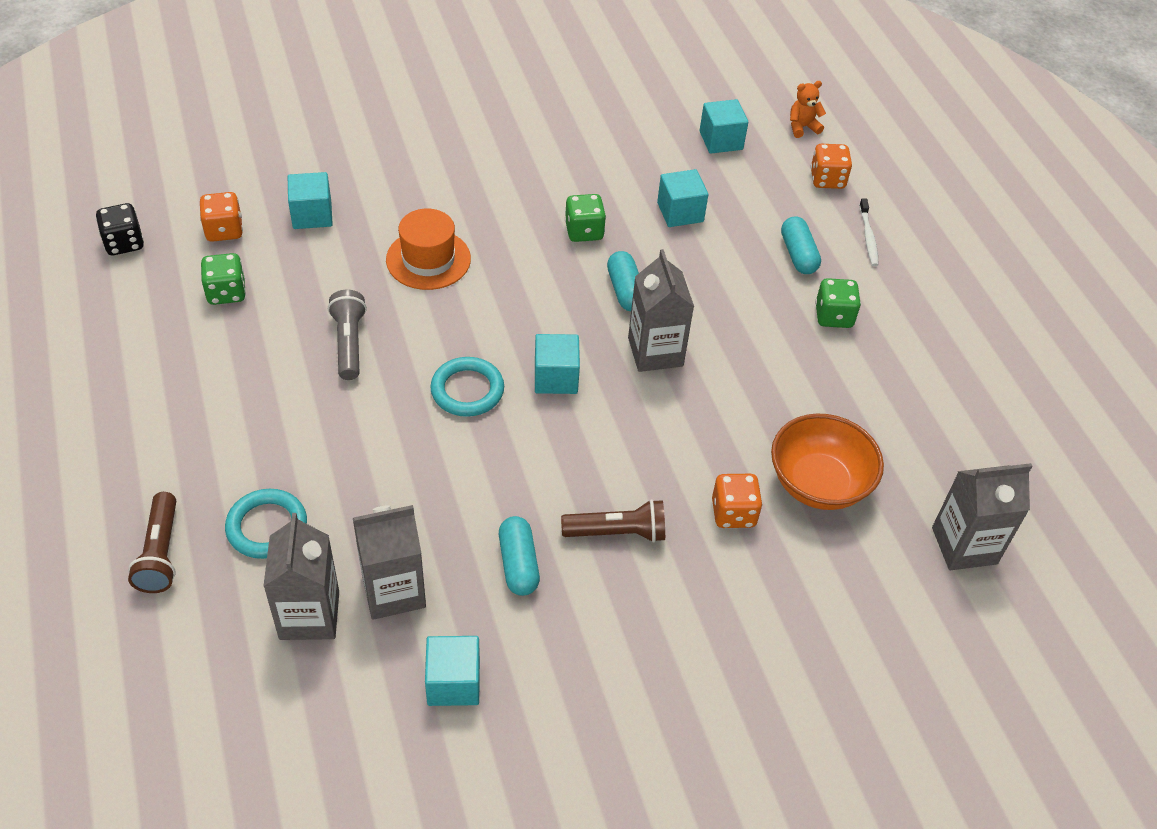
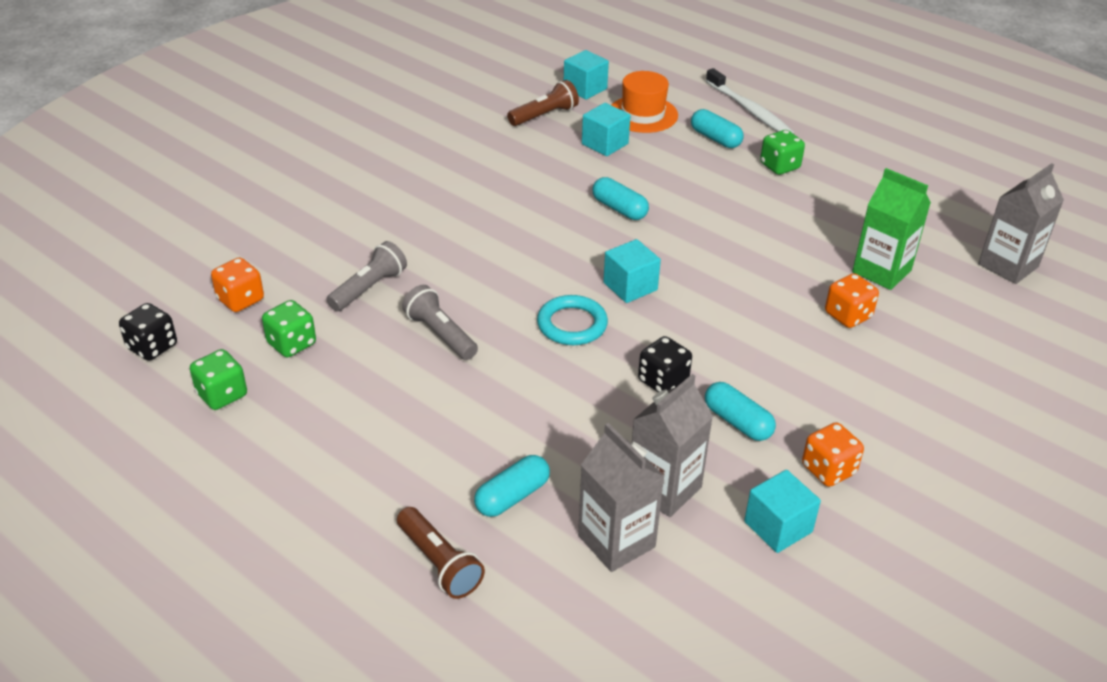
camera: 30 degrees left, 10 degrees down
turquoise ring [225,489,307,559] -> turquoise capsule [474,455,550,517]
turquoise cube [288,172,333,229] -> none
orange hat [386,209,471,290] -> orange hat moved to [611,71,678,133]
brown flashlight [561,499,665,543] -> brown flashlight moved to [507,80,579,126]
green dice [565,194,606,242] -> green dice moved to [190,349,247,410]
grey carton [628,249,694,372] -> none
orange bowl [771,414,884,510] -> green carton [852,168,931,290]
orange teddy bear [790,81,826,138] -> none
orange dice [810,144,852,189] -> orange dice moved to [802,422,864,487]
white toothbrush [859,198,879,266] -> white toothbrush [706,68,794,134], size x1.69
none -> grey flashlight [327,241,407,311]
none -> black dice [638,336,692,393]

